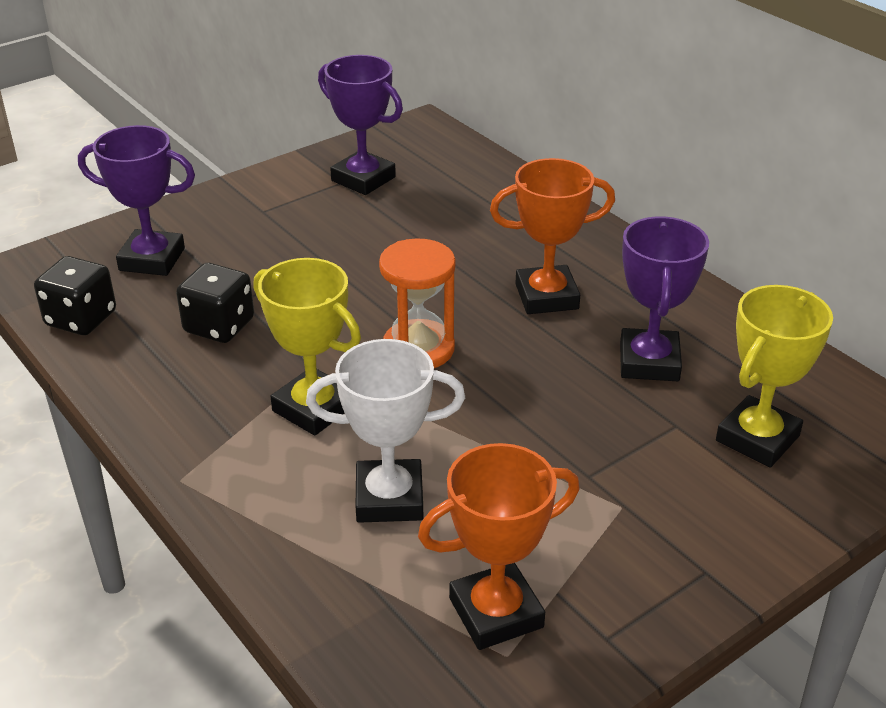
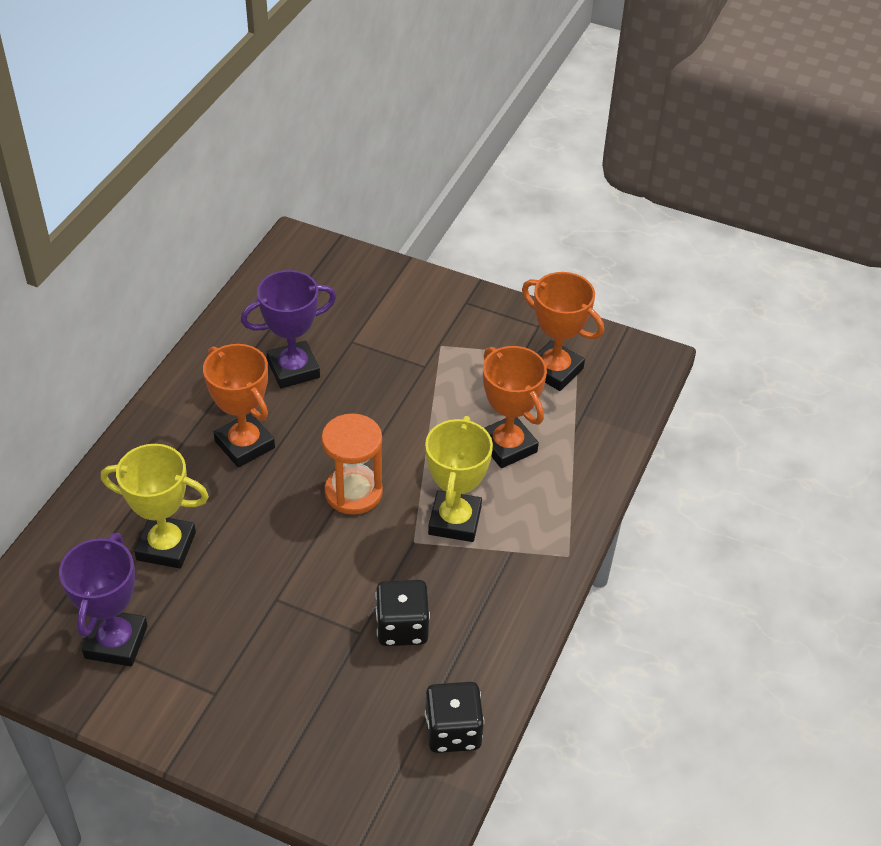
camera: 120 degrees left, 10 degrees up
purple trophy [78,125,195,276] -> none
white trophy [306,339,465,523] -> orange trophy [483,346,547,468]
yellow trophy [716,285,833,467] -> yellow trophy moved to [101,444,209,568]

